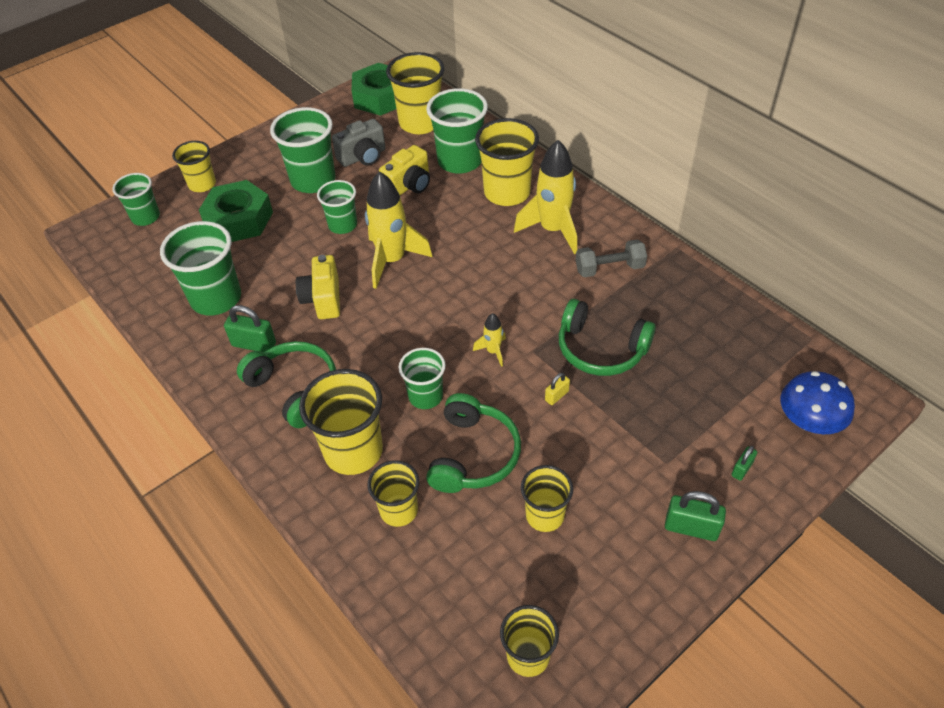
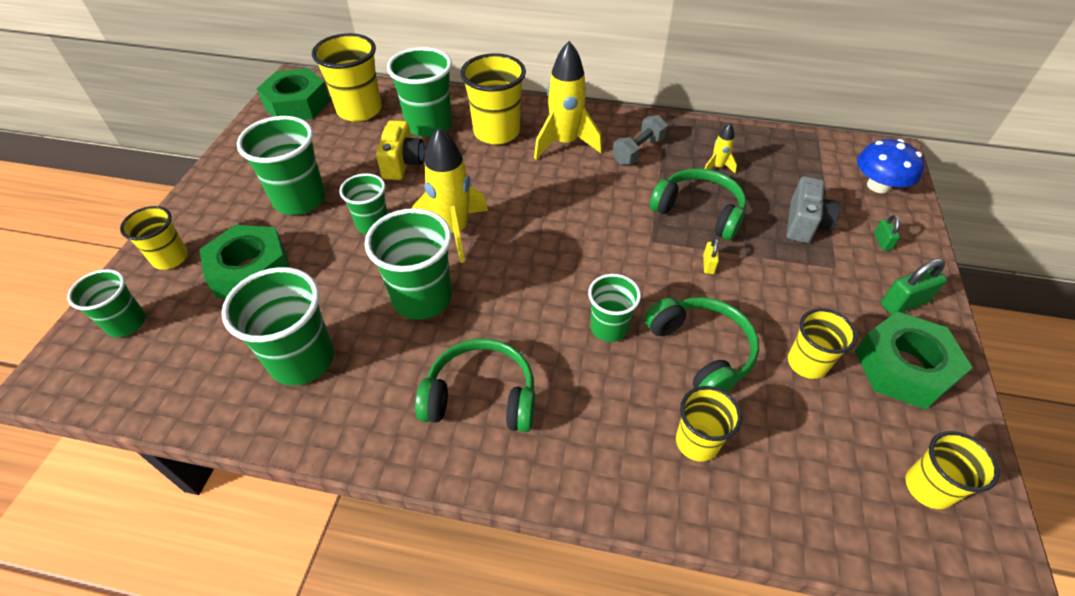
camera: 40 degrees left, 0 degrees up
green padlock [224,305,276,352] -> none
yellow camera [296,255,340,319] -> green cup [365,208,452,320]
yellow cup [299,369,383,475] -> none
grey camera [332,119,386,167] -> grey camera moved to [787,176,841,243]
yellow rocket [473,313,506,367] -> yellow rocket moved to [704,123,737,173]
green headphones [559,299,656,376] -> green headphones turned 135 degrees counterclockwise [650,168,746,240]
none -> green nut [855,311,973,410]

